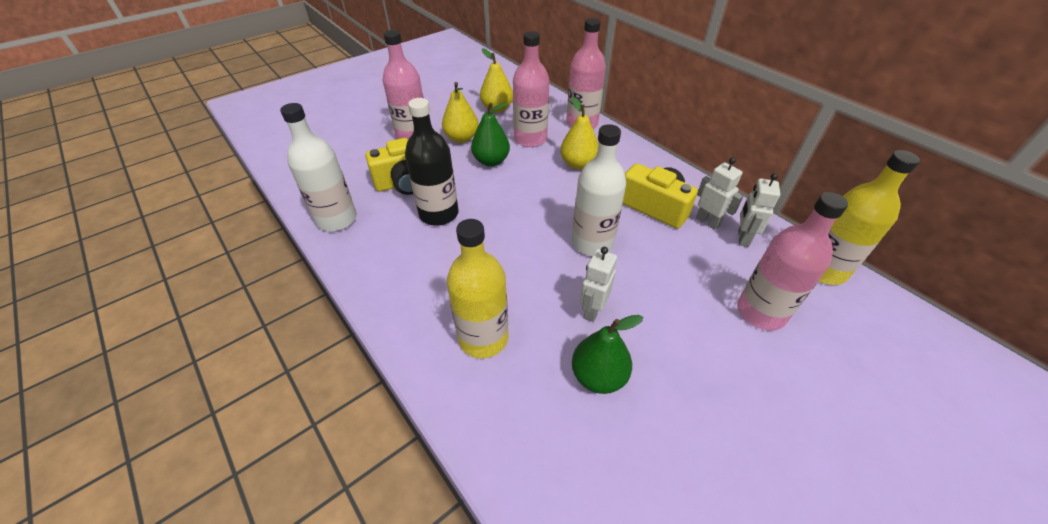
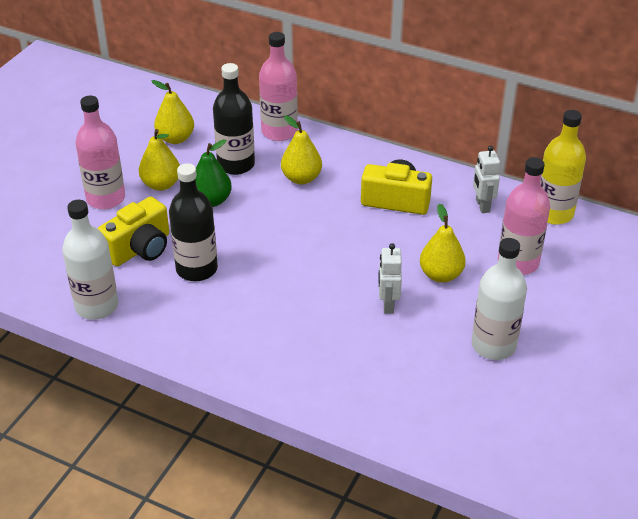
camera: 25 degrees left, 5 degrees down
yellow bottle [447,219,508,358] -> none
pink bottle [513,31,550,147] -> black bottle [213,63,255,175]
white bottle [572,124,626,256] -> white bottle moved to [472,238,527,360]
green pear [572,315,643,394] -> none
white robot [696,157,743,230] -> none
none -> yellow pear [420,204,466,283]

